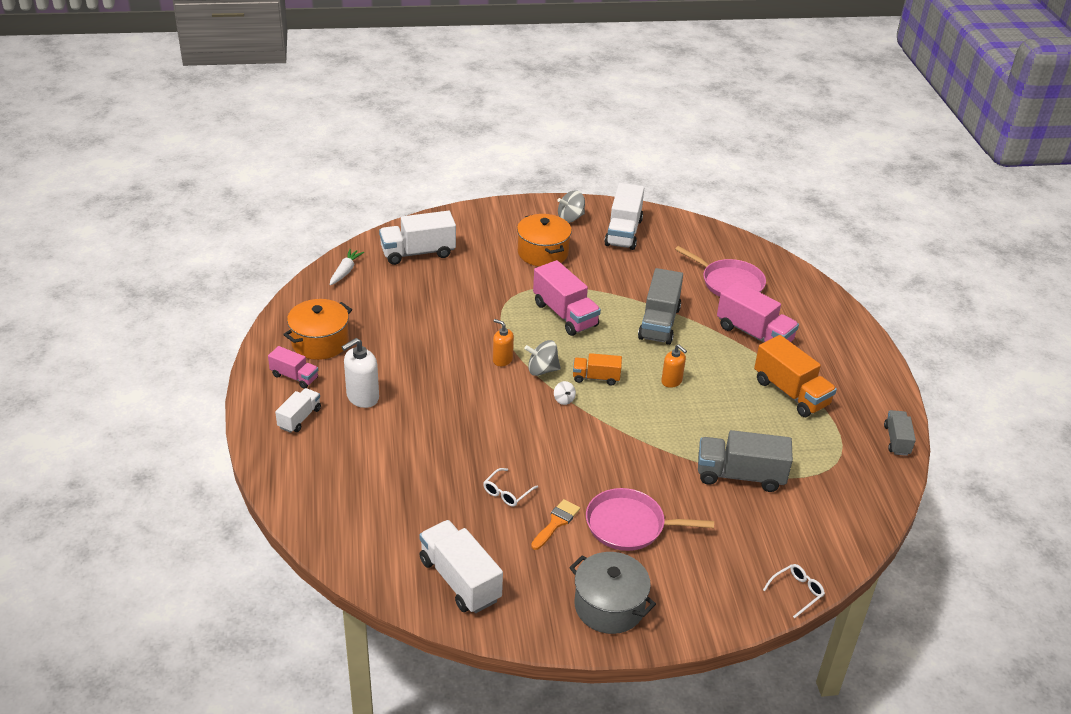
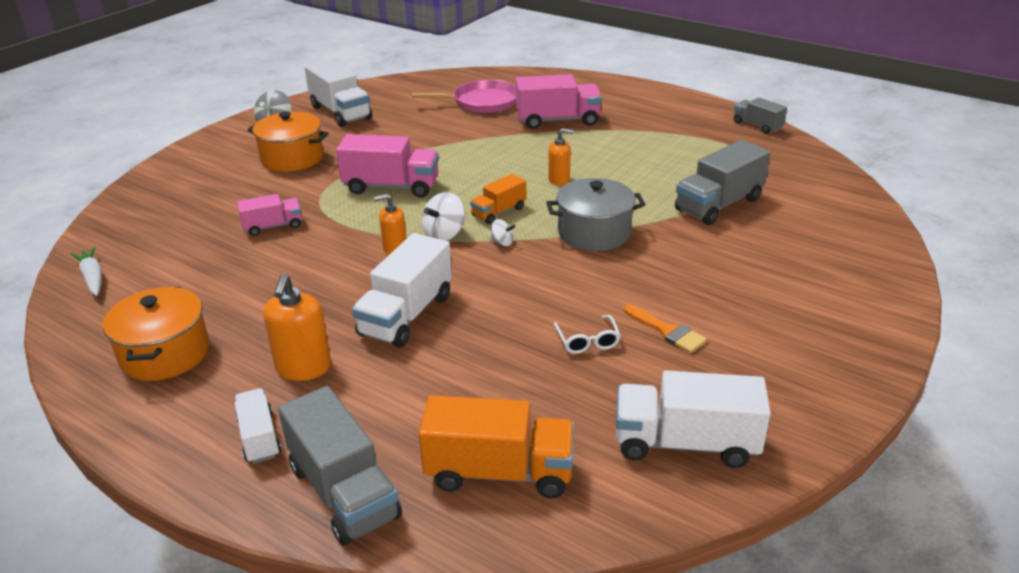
camera: 45 degrees left, 5 degrees down
pink truck [268,346,318,389] -> pink truck moved to [237,194,302,236]
white soap dispenser [342,338,379,408] -> orange soap dispenser [263,274,331,381]
white truck [379,211,456,265] -> white truck moved to [352,233,452,348]
grey spinning top [524,340,561,376] -> white spinning top [422,192,465,241]
orange brush [531,499,580,550] -> orange brush turned 150 degrees clockwise [624,305,707,353]
grey pot [569,552,656,634] -> grey pot moved to [546,178,645,251]
pink pan [586,488,714,551] -> none
grey truck [638,268,683,345] -> grey truck moved to [278,386,402,546]
orange truck [754,335,837,417] -> orange truck moved to [419,395,575,498]
white glasses [763,564,825,618] -> none

